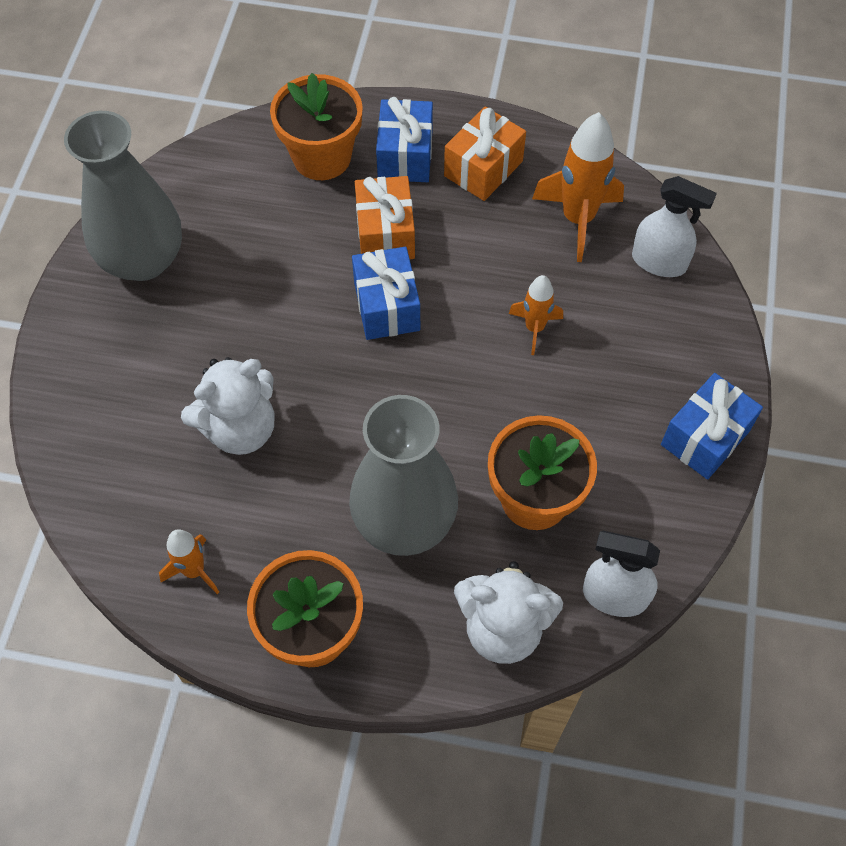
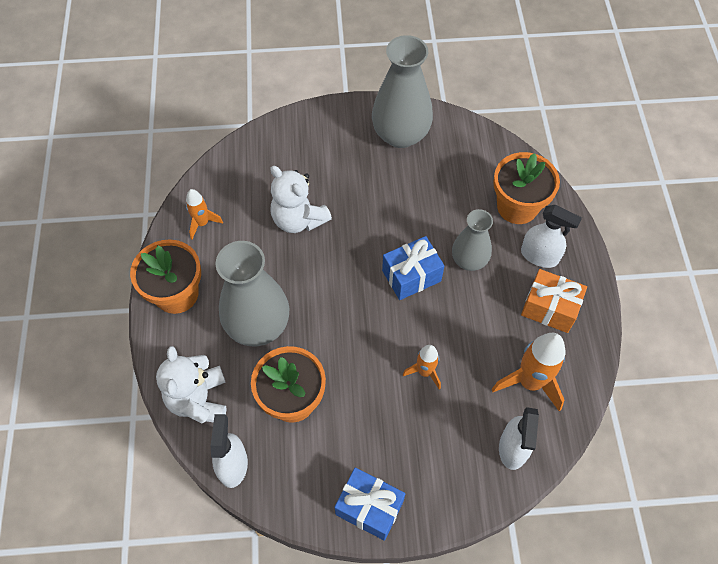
camera: 75 degrees right, 0 degrees up
orange gift [355,176,415,259] -> grey vase [452,209,493,271]
blue gift [376,97,433,182] -> white spray bottle [521,205,582,268]

